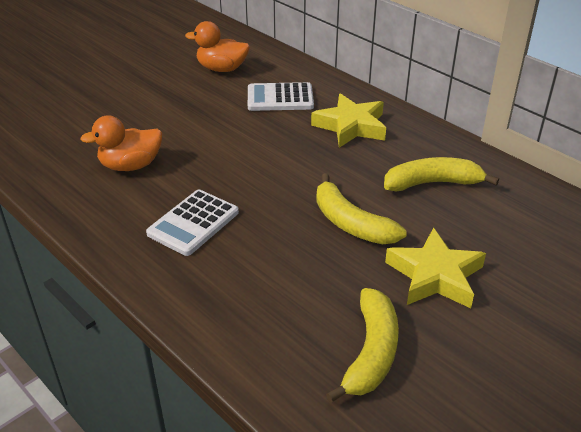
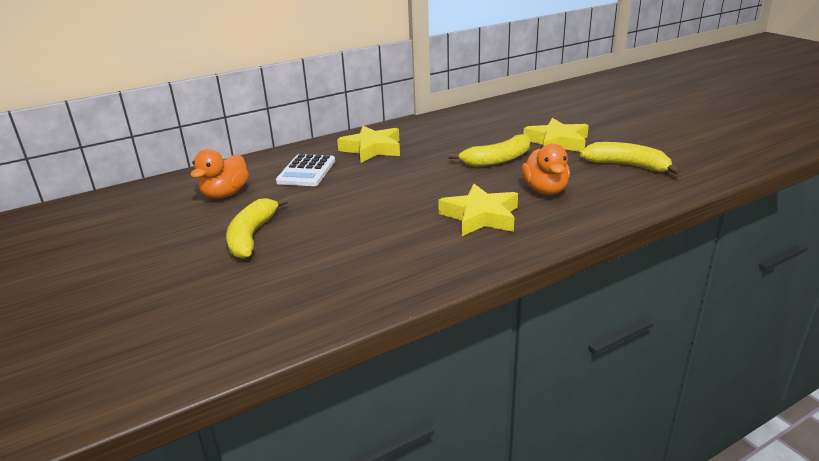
camera: 75 degrees left, 10 degrees down
orange duck [80,115,162,171] -> orange duck moved to [521,144,570,195]
white calculator [146,190,239,256] -> yellow star [438,184,518,236]
yellow banana [384,157,499,191] -> yellow banana moved to [226,197,288,259]

